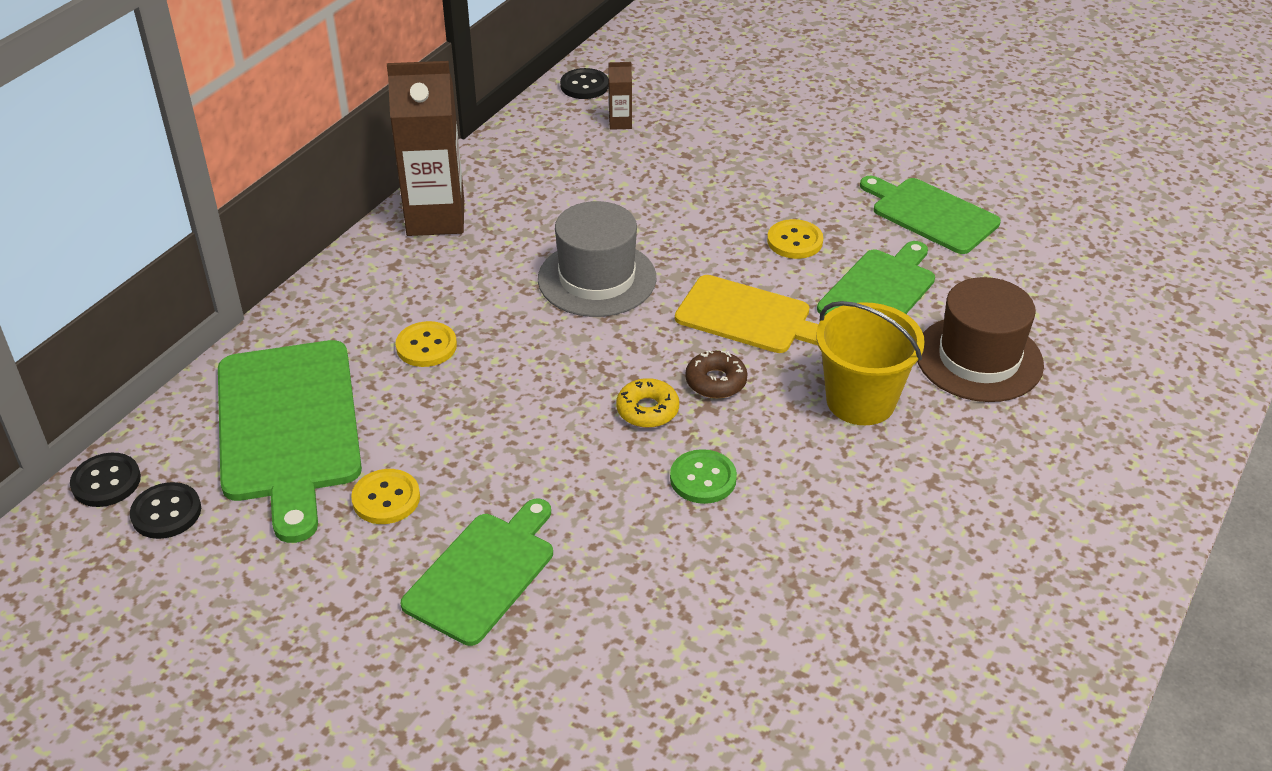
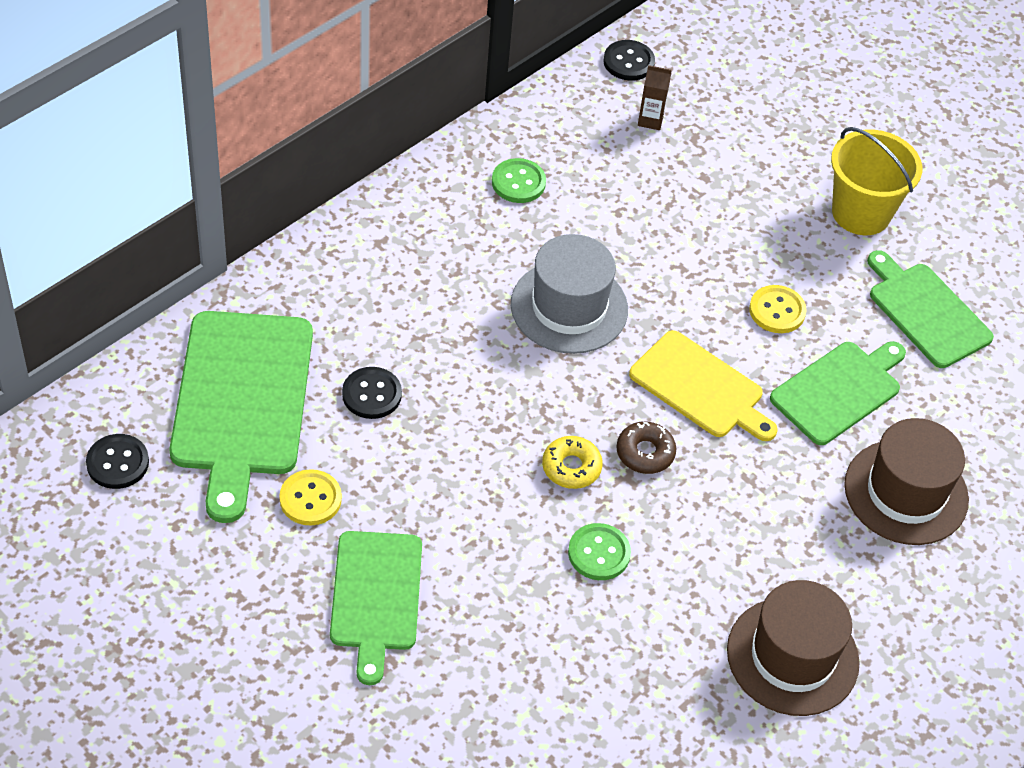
camera: 10 degrees right, 10 degrees up
black button [70,453,141,507] -> black button moved to [342,367,402,419]
brown carton [387,61,464,236] -> none
yellow button [396,321,457,367] -> none
green cutting board [400,499,553,646] -> green cutting board turned 135 degrees clockwise [330,531,422,685]
yellow bucket [816,301,925,425] -> yellow bucket moved to [831,127,922,235]
none -> green button [492,158,546,203]
none -> brown hat [727,580,860,716]

